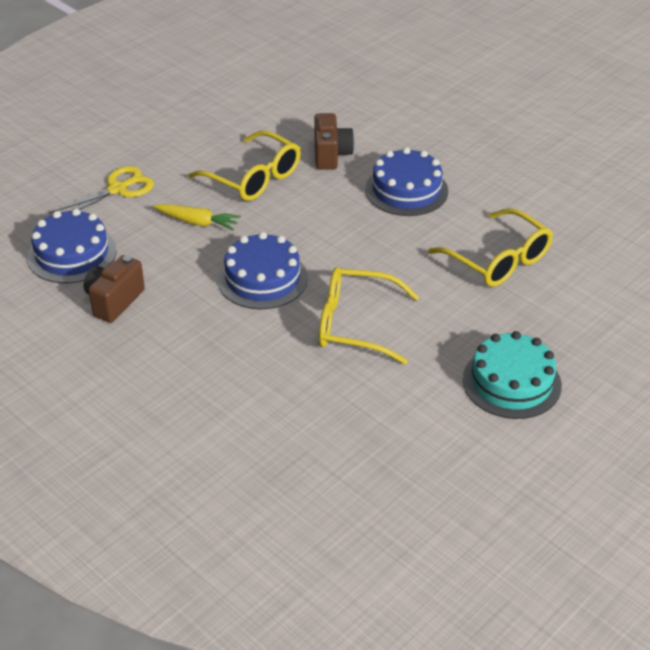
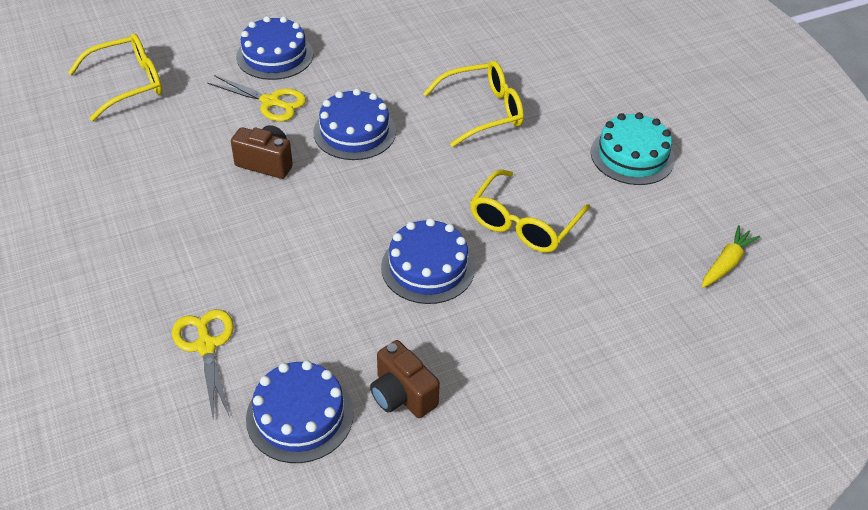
camera: 70 degrees left, 5 degrees up
yellow carrot [153,204,241,230] -> yellow carrot moved to [702,225,760,288]
yellow glasses [188,131,301,201] -> yellow glasses moved to [68,33,163,121]
none -> yellow scissors [207,75,306,121]
none -> blue cake [236,16,313,80]

